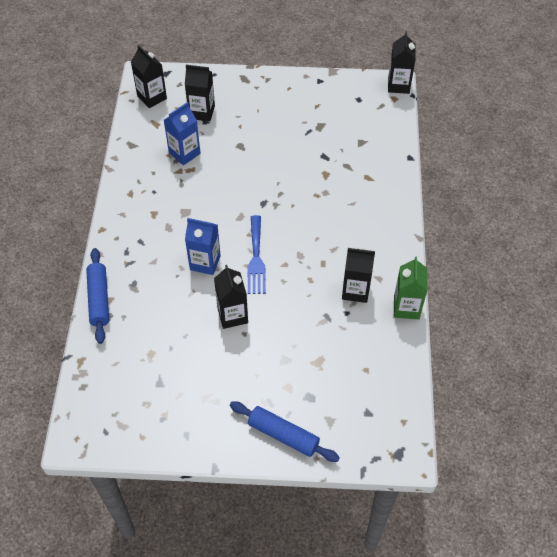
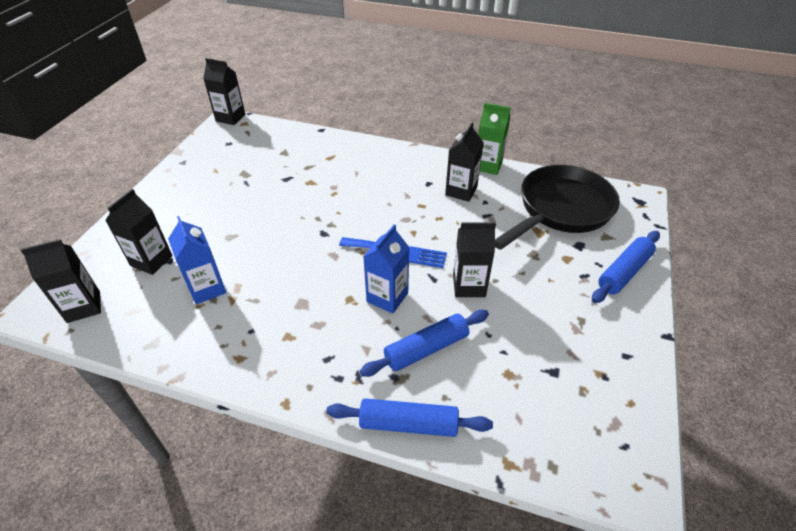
camera: 75 degrees left, 10 degrees down
none -> blue rolling pin [360,310,489,377]
none -> black pan [495,165,620,250]

